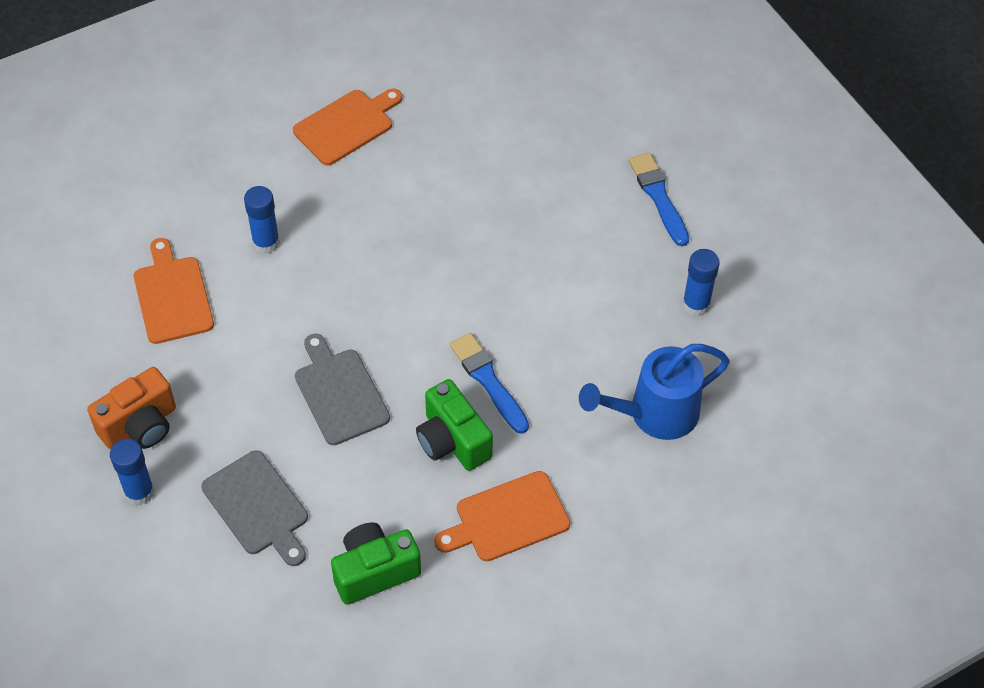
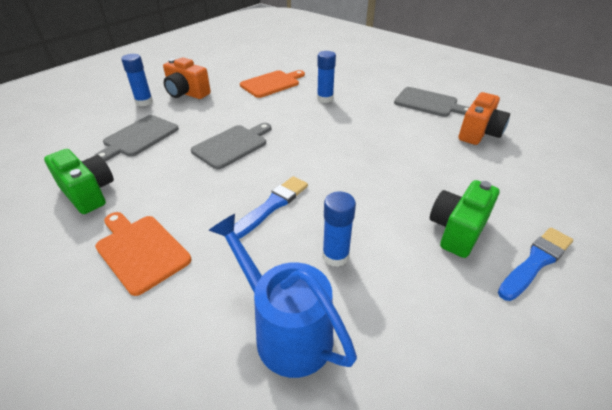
camera: 70 degrees right, 15 degrees down
orange cutting board [293,88,402,166] -> grey cutting board [394,87,469,117]
green camera [416,379,493,471] -> green camera moved to [430,180,499,258]
blue glue stick [683,249,720,316] -> blue glue stick moved to [322,192,356,267]
none -> orange camera [459,92,510,145]

